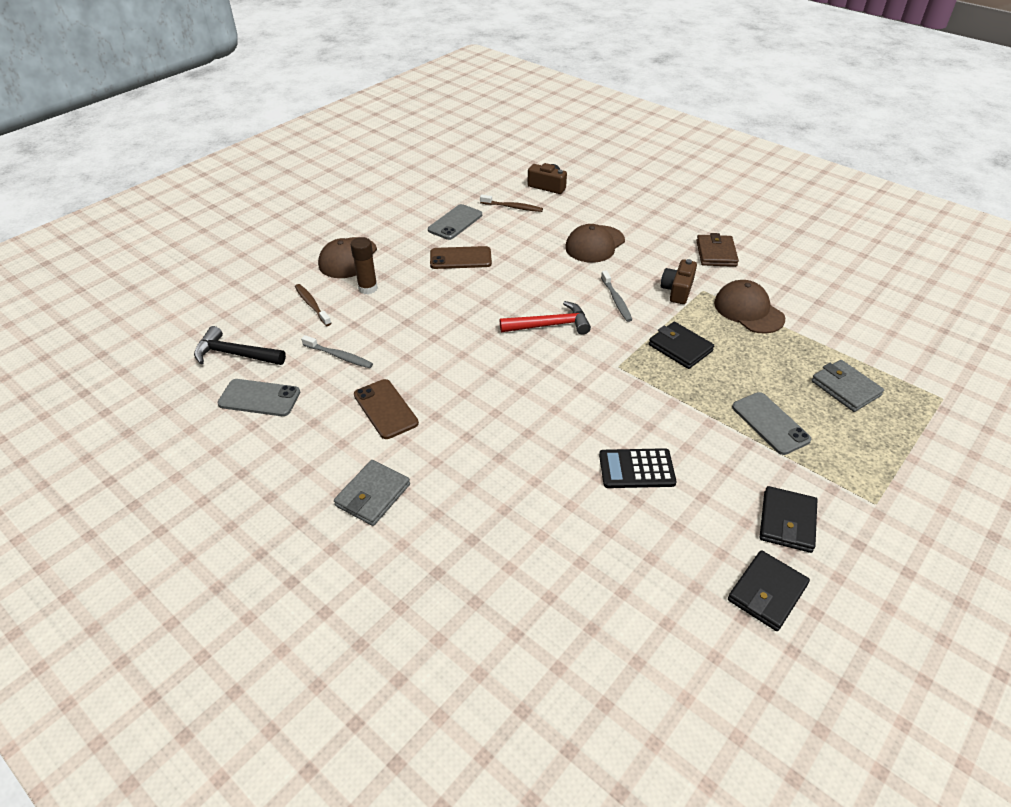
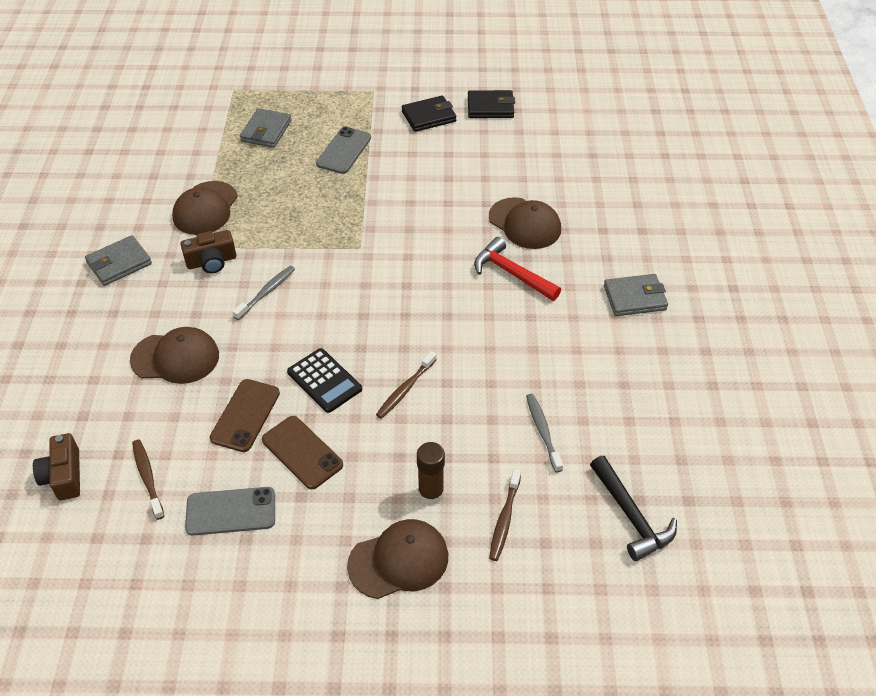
camera: 130 degrees left, 5 degrees up
grey phone [217,379,300,416] -> none
brown phone [354,379,419,439] -> brown phone moved to [210,379,280,452]
red hammer [500,301,591,335] -> red hammer moved to [474,237,561,301]
black calculator [599,448,677,488] -> black calculator moved to [287,348,362,413]
black wallet [649,322,714,369] -> none
brown wallet [696,233,739,267] -> grey wallet [85,235,152,286]
none -> brown toothbrush [376,351,437,419]
none -> brown cap [489,197,561,249]

